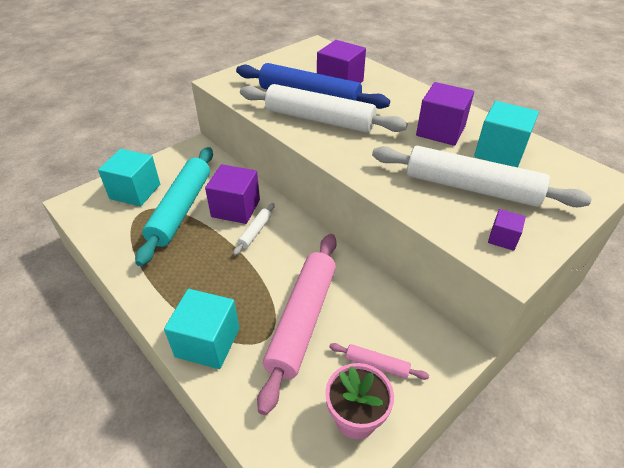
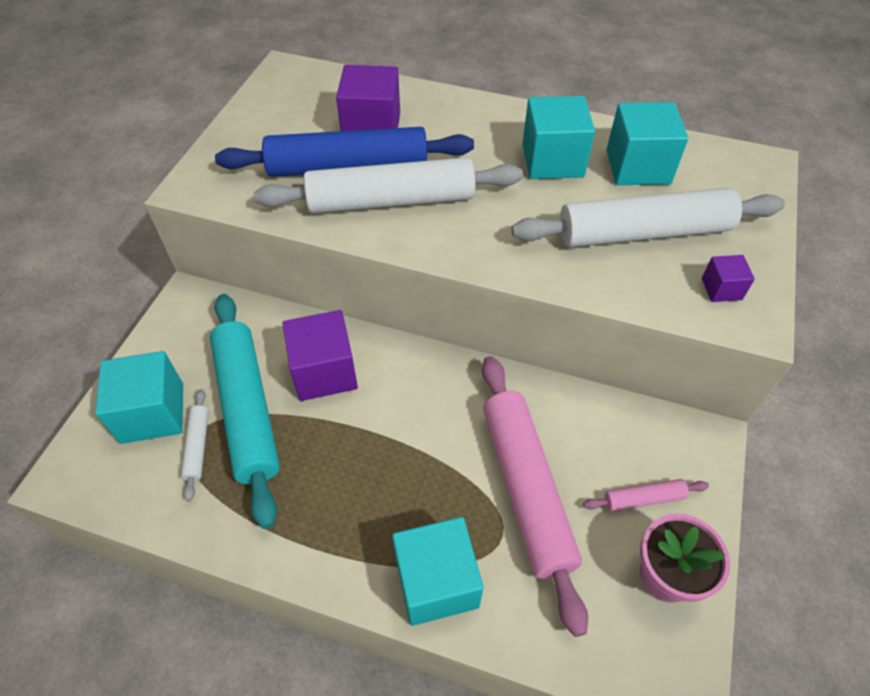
camera: 30 degrees left, 10 degrees up
white rolling pin [233,203,275,256] -> white rolling pin moved to [181,389,209,502]
purple cube [416,82,474,146] -> turquoise cube [522,96,595,179]

